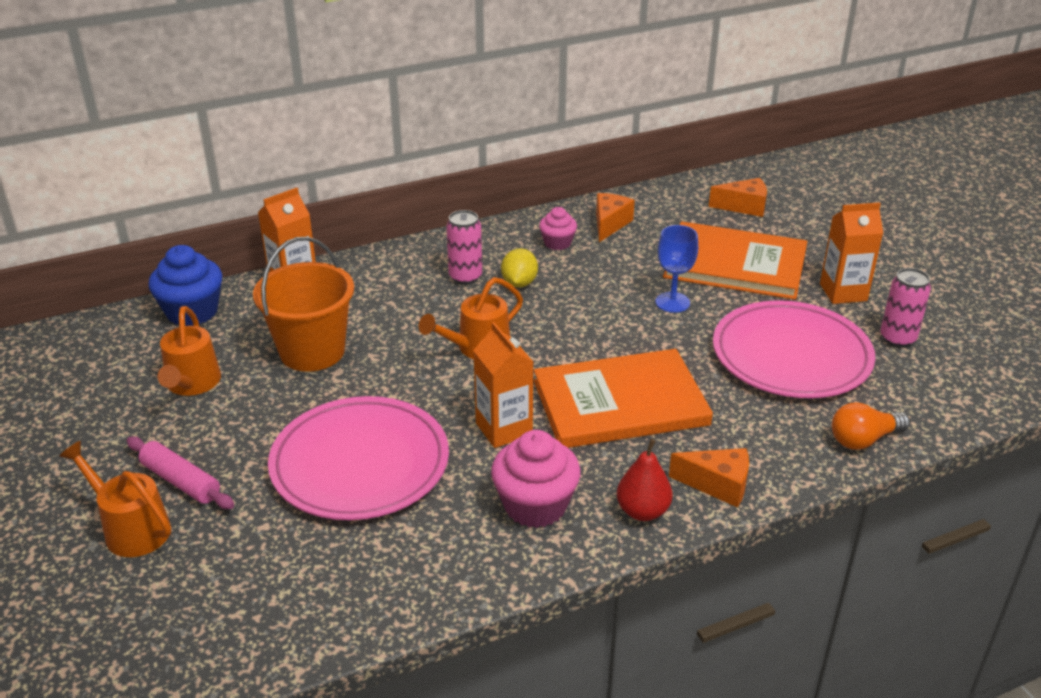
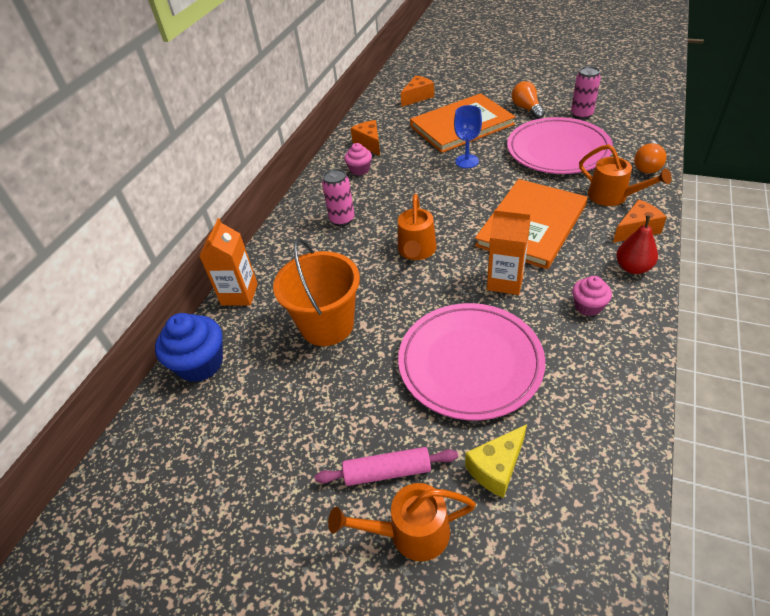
camera: 40 degrees left, 10 degrees up
orange watering can [157,306,221,396] -> orange watering can moved to [579,144,672,206]
pink cupcake [491,430,581,528] -> pink cupcake [572,276,612,316], size x0.58
yellow lemon [501,248,538,287] -> none
orange carton [820,202,883,304] -> orange light bulb [512,81,545,119]
none -> yellow cheese [465,424,527,498]

